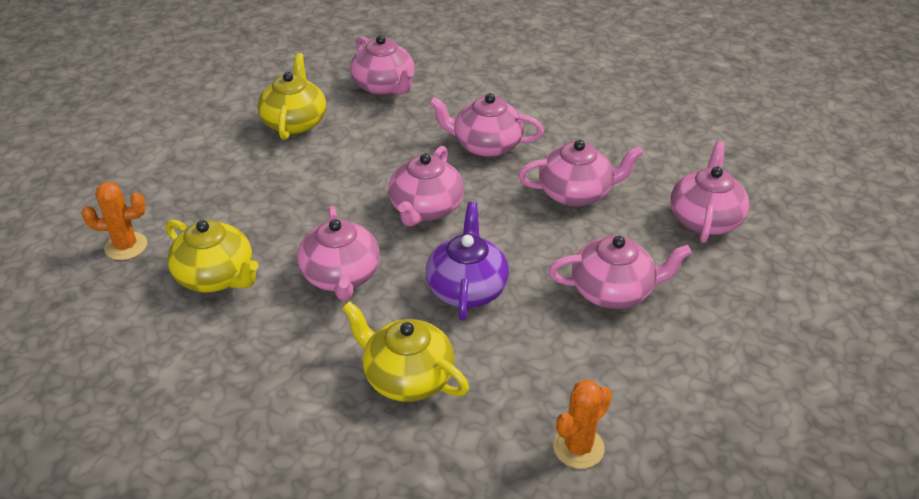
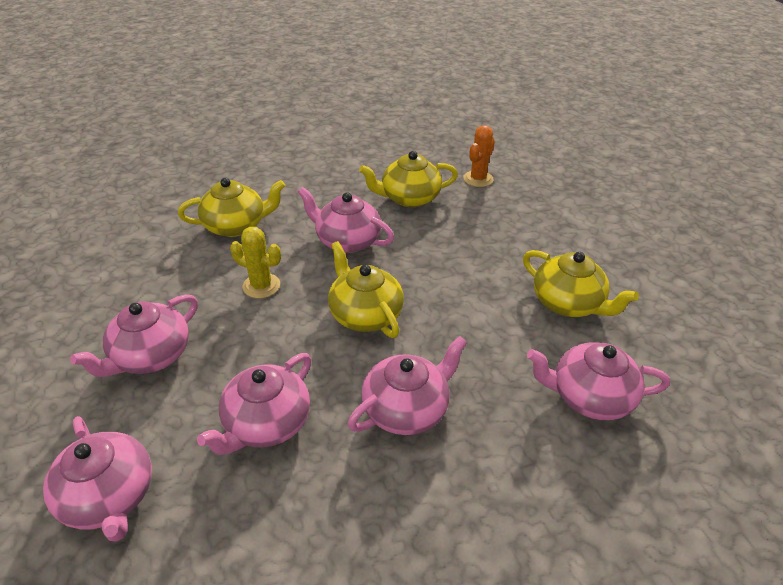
camera: 130 degrees right, 0 degrees up
pink teapot [388,146,464,227] -> yellow teapot [328,241,404,338]
purple teapot [426,202,509,321] -> yellow cactus [230,227,281,298]
orange cactus [553,379,612,469] -> none

